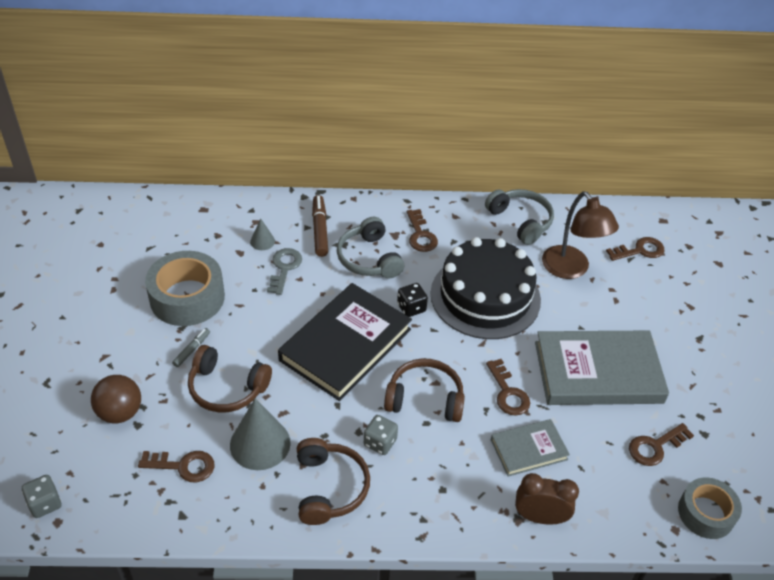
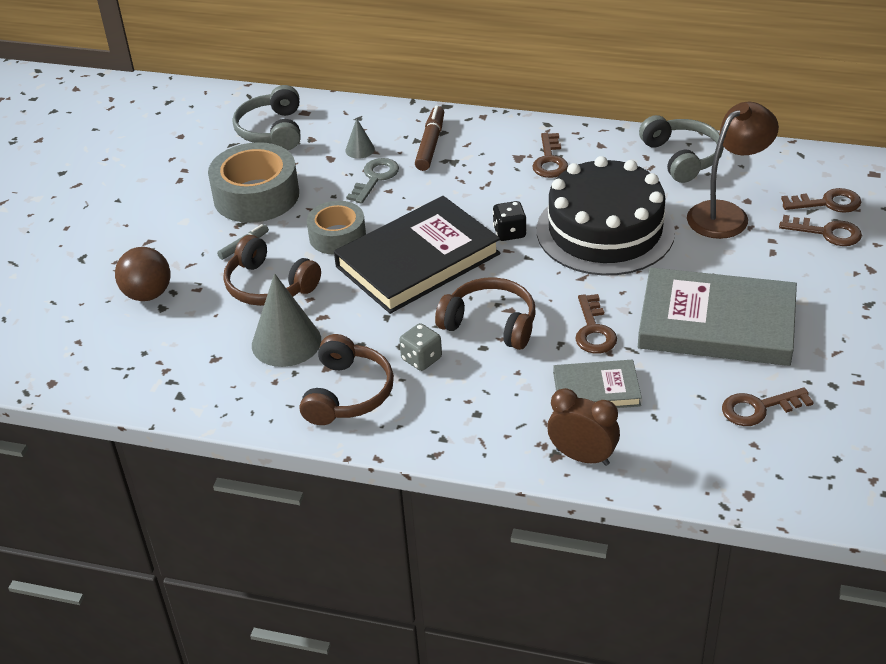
camera: 20 degrees right, 5 degrees down
grey dice [22,475,61,518] -> none
brown key [138,451,214,482] -> brown key moved to [779,215,862,246]
grey headphones [337,217,404,278] -> grey headphones moved to [233,85,300,150]
brown lamp [542,191,619,279] -> brown lamp turned 120 degrees counterclockwise [687,102,779,239]
grey tape [678,477,742,539] -> grey tape moved to [307,201,366,255]

